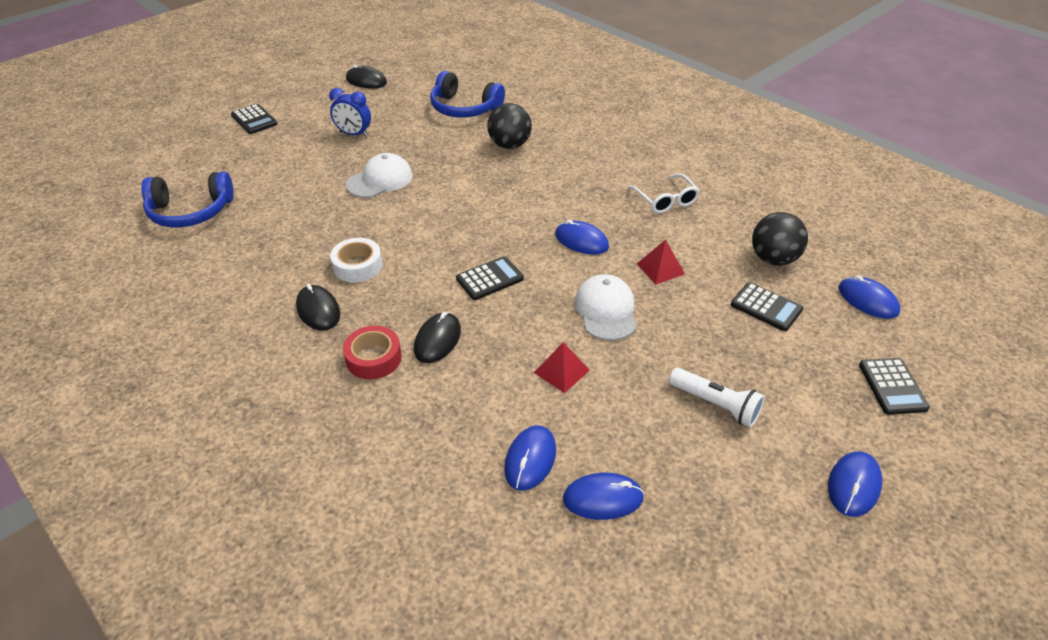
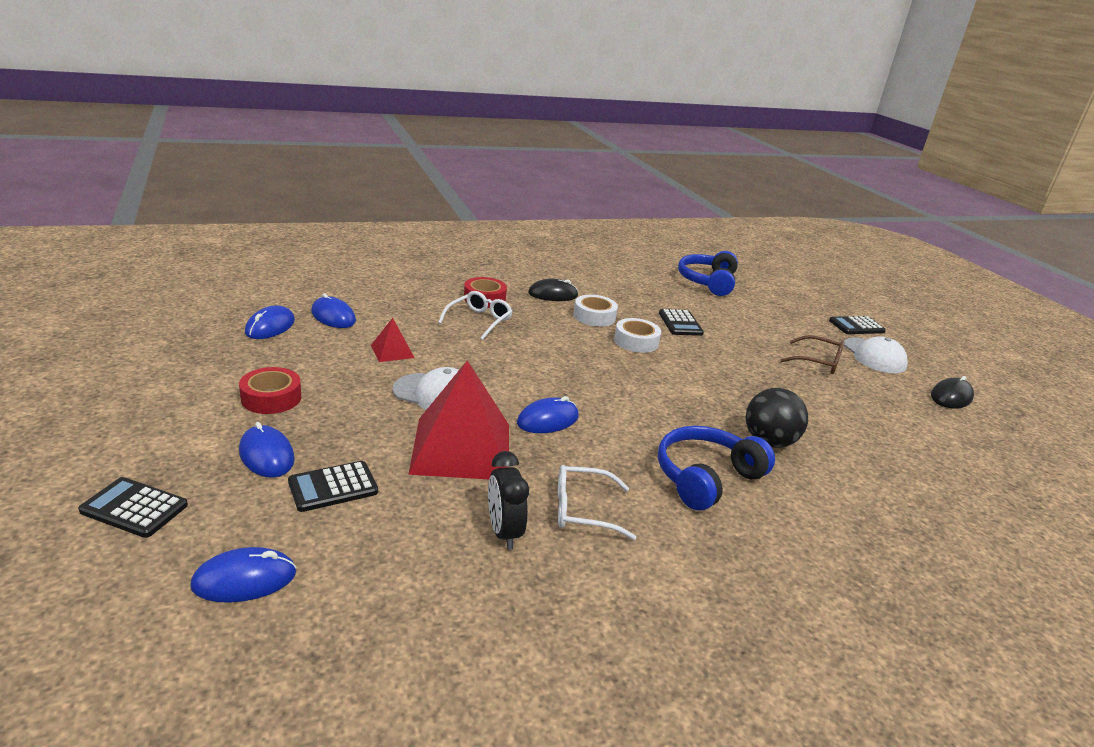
camera: 110 degrees right, 15 degrees down
blue clock [329,88,371,137] -> brown glasses [781,335,845,374]
white cap [346,153,413,198] -> white cap moved to [844,336,908,373]
black mouse [414,311,461,363] -> white glasses [438,291,513,340]
blue headphones [430,71,505,118] -> blue headphones moved to [658,426,775,510]
black calculator [456,256,524,300] -> black calculator moved to [659,309,704,336]
red pyramid [637,240,685,285] -> red pyramid [408,360,509,479], size x2.21
white flashlight [669,368,765,427] -> red tape [239,367,301,414]
black ball [752,212,808,266] -> none
blue mouse [828,451,882,517] -> blue mouse moved to [239,422,295,478]
none -> black clock [488,451,529,550]
none -> white tape [614,318,661,353]

